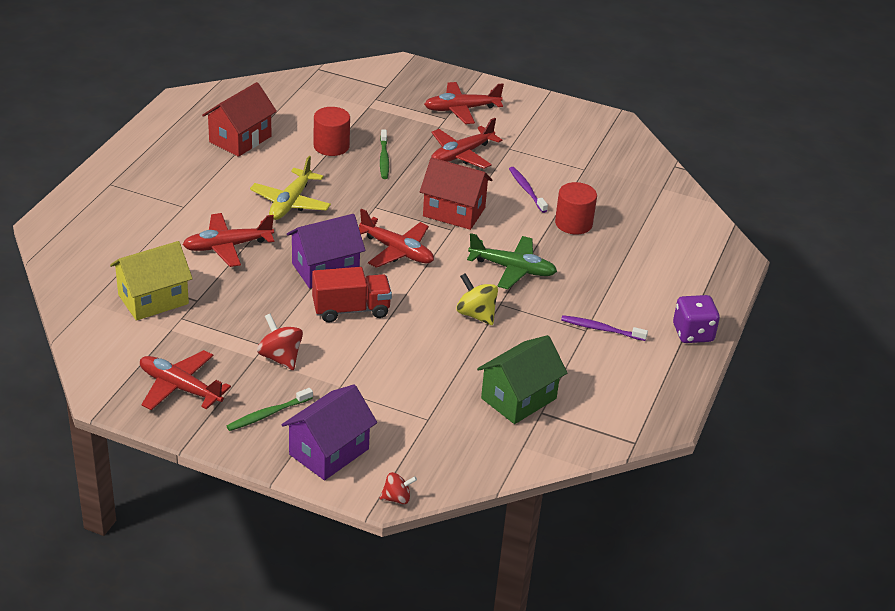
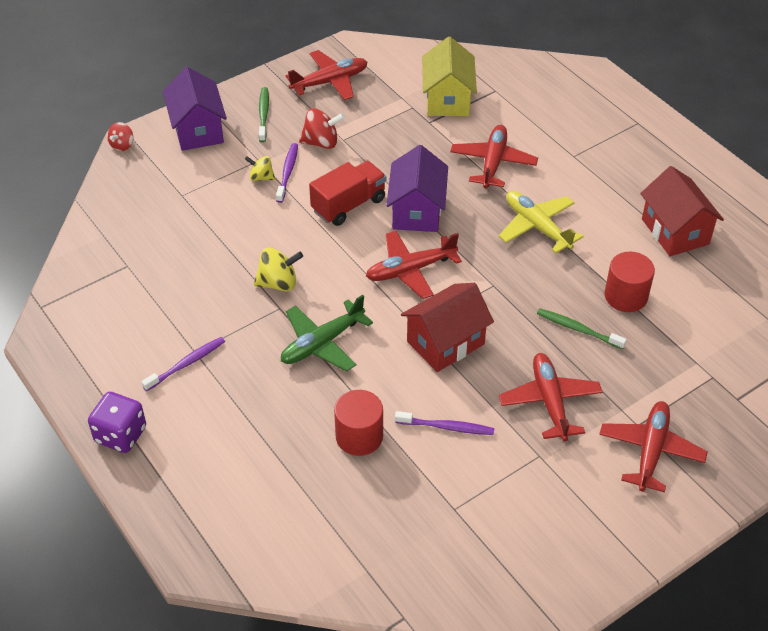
camera: 125 degrees right, 10 degrees up
red truck [312,267,392,322] -> red truck turned 150 degrees counterclockwise [309,161,386,226]
green house [477,335,567,424] -> none
none -> yellow spinning top [245,156,275,181]
none -> purple toothbrush [276,143,298,203]

